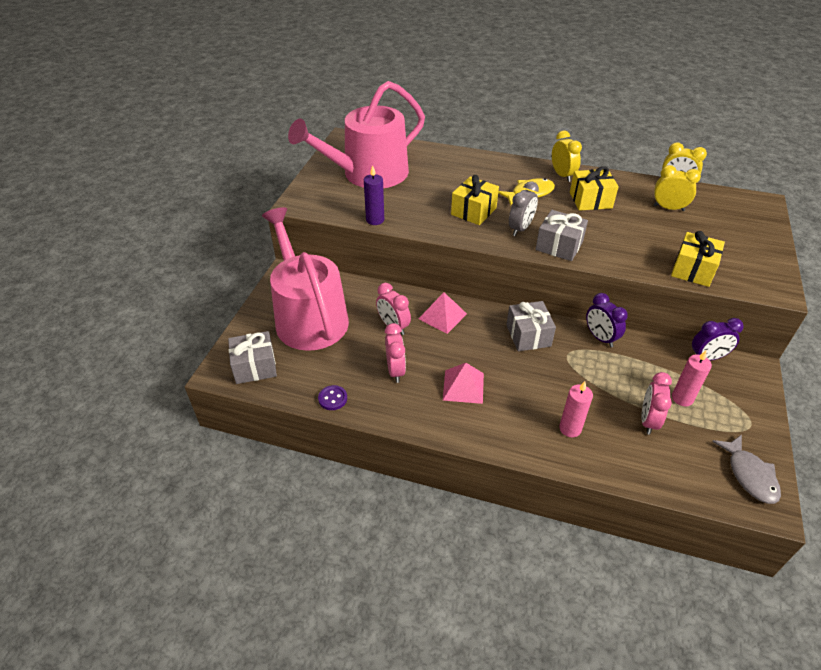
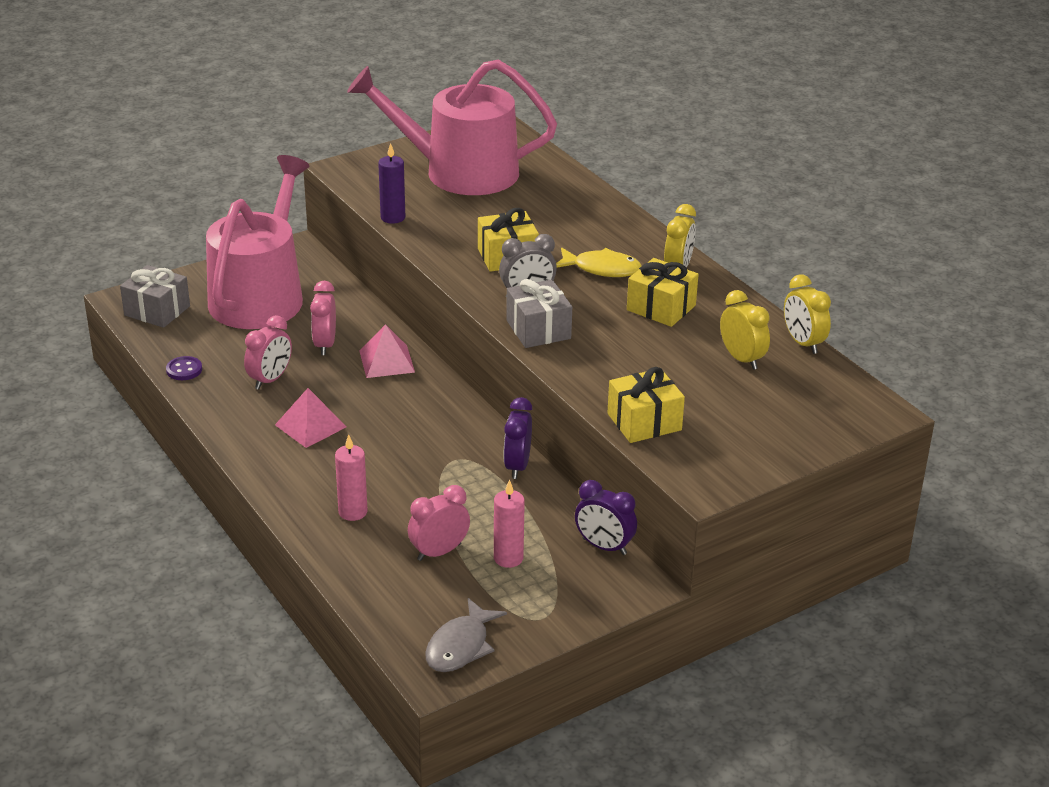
camera: 40 degrees right, 10 degrees down
grey gift [506,301,556,351] -> none

